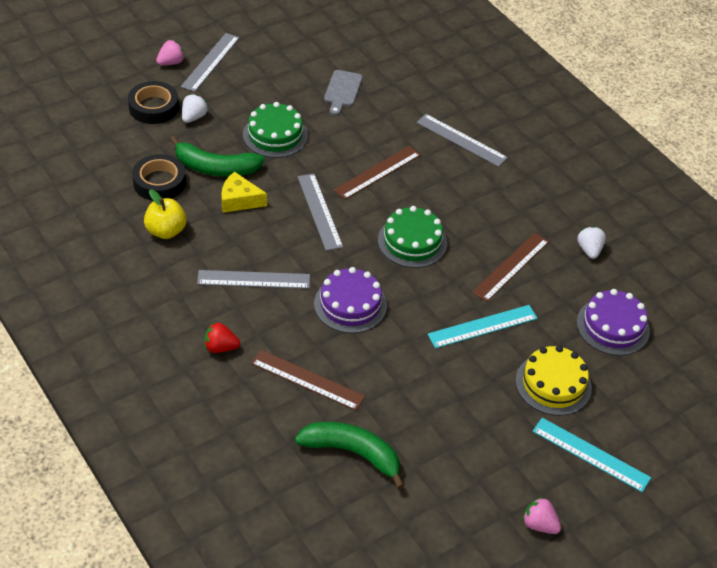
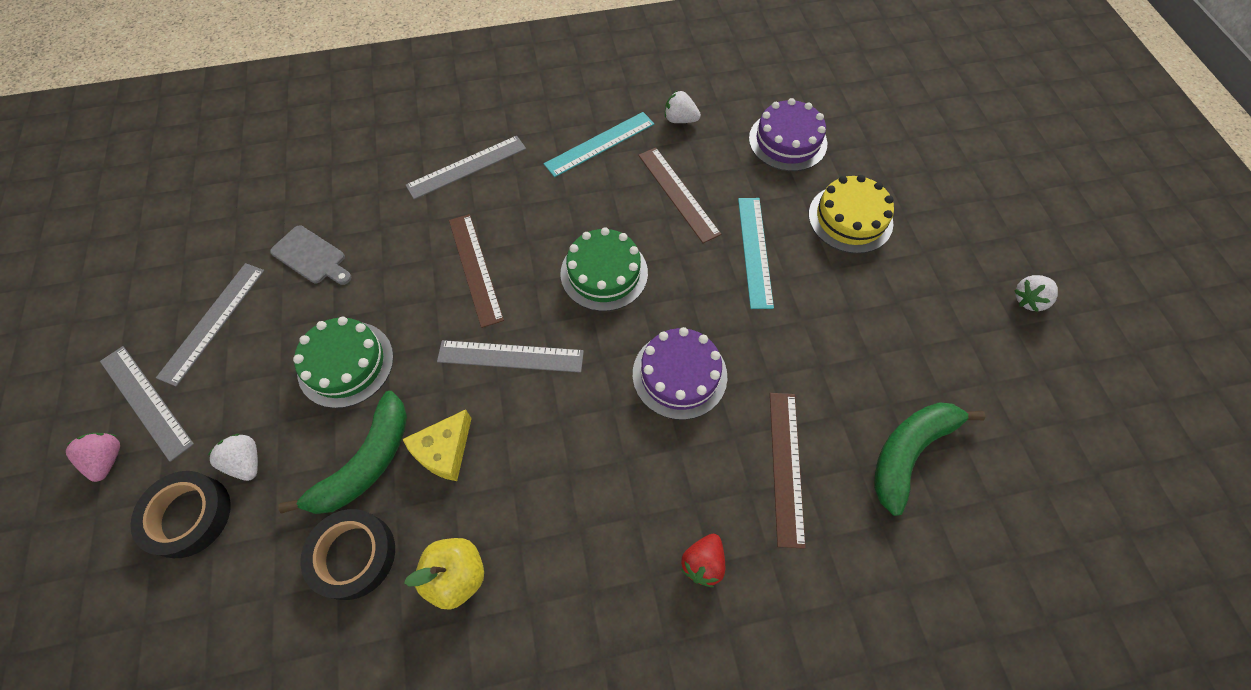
camera: 65 degrees left, 15 degrees up
grey ruler [197,270,310,289] -> grey ruler moved to [156,263,264,387]
brown ruler [251,350,365,411] -> brown ruler turned 45 degrees counterclockwise [770,393,806,549]
pink strawberry [523,497,561,534] -> white strawberry [1014,275,1058,312]
turquoise ruler [533,418,651,492] -> turquoise ruler moved to [544,112,654,177]

